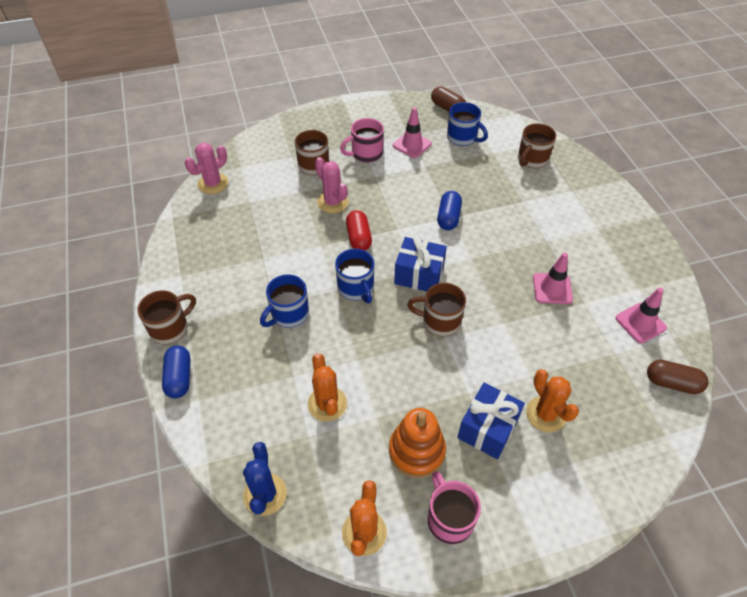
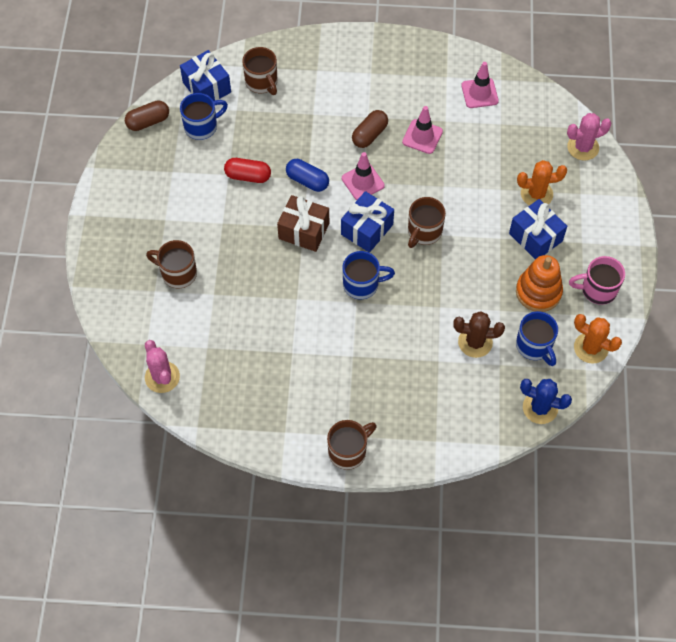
camera: 70 degrees left, 10 degrees up
brown mug [137,290,196,344] -> brown mug turned 75 degrees clockwise [327,420,377,470]
blue capsule [162,346,190,398] -> none
blue mug [260,274,309,328] -> blue mug moved to [516,311,558,366]
orange cactus [307,353,347,422] -> brown cactus [454,311,505,358]
pink cactus [315,157,348,213] -> pink cactus moved to [567,113,611,161]
pink mug [340,118,384,163] -> none
red capsule [346,210,372,251] -> red capsule moved to [224,158,271,183]
pink traffic cone [393,107,432,158] -> pink traffic cone moved to [342,152,385,200]
brown capsule [647,360,708,394] -> brown capsule moved to [352,110,388,148]
none -> blue gift [180,50,231,101]
none -> brown gift [277,195,329,252]

